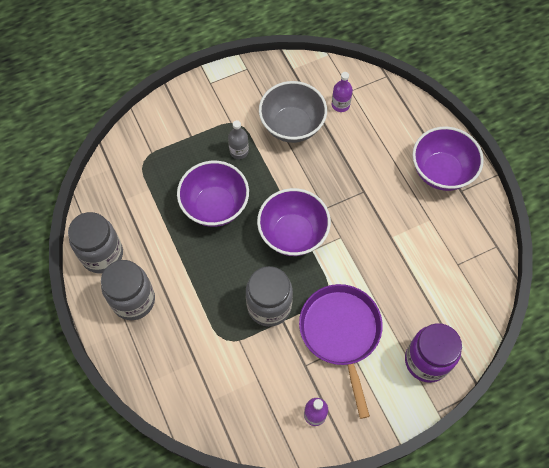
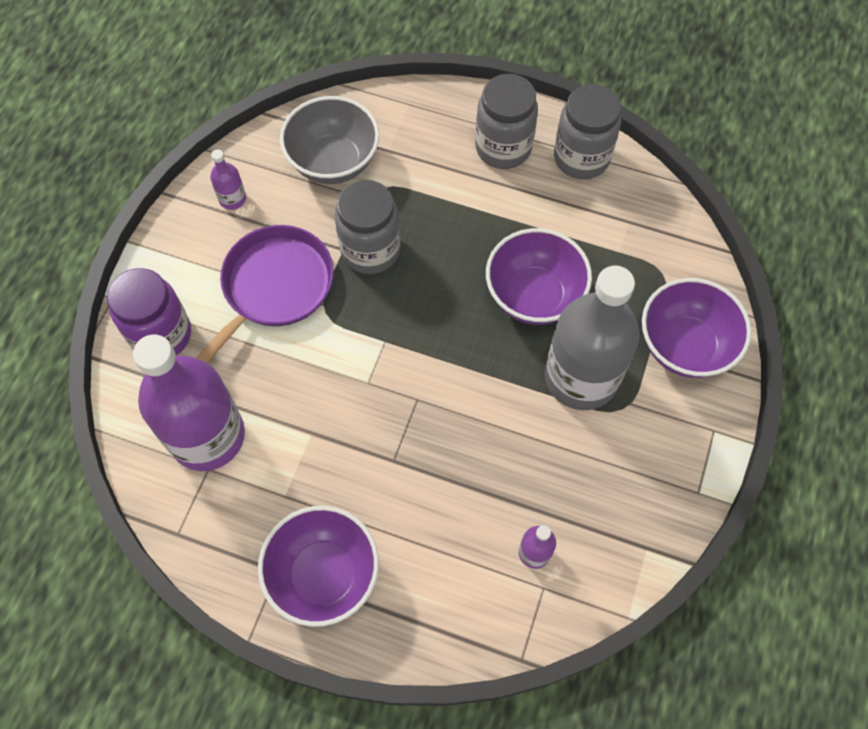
camera: 135 degrees right, 0 degrees up
grey bottle [228,120,249,159] -> grey bottle [545,266,640,410], size x2.47
purple bowl [257,188,331,256] -> purple bowl moved to [642,278,752,378]
grey bowl [259,81,327,143] -> grey bowl moved to [280,96,379,184]
purple pan [299,284,383,419] -> purple pan turned 90 degrees counterclockwise [196,225,334,363]
none -> purple bottle [133,335,245,471]

